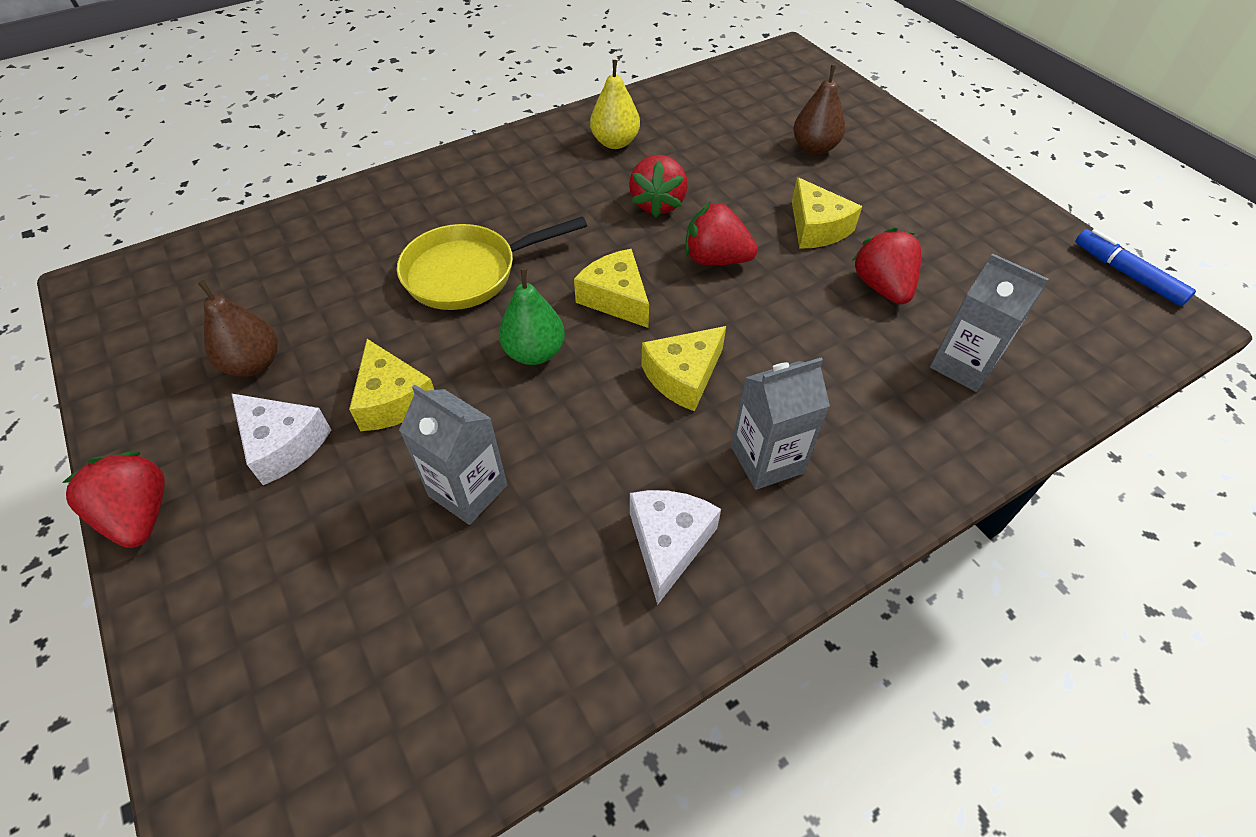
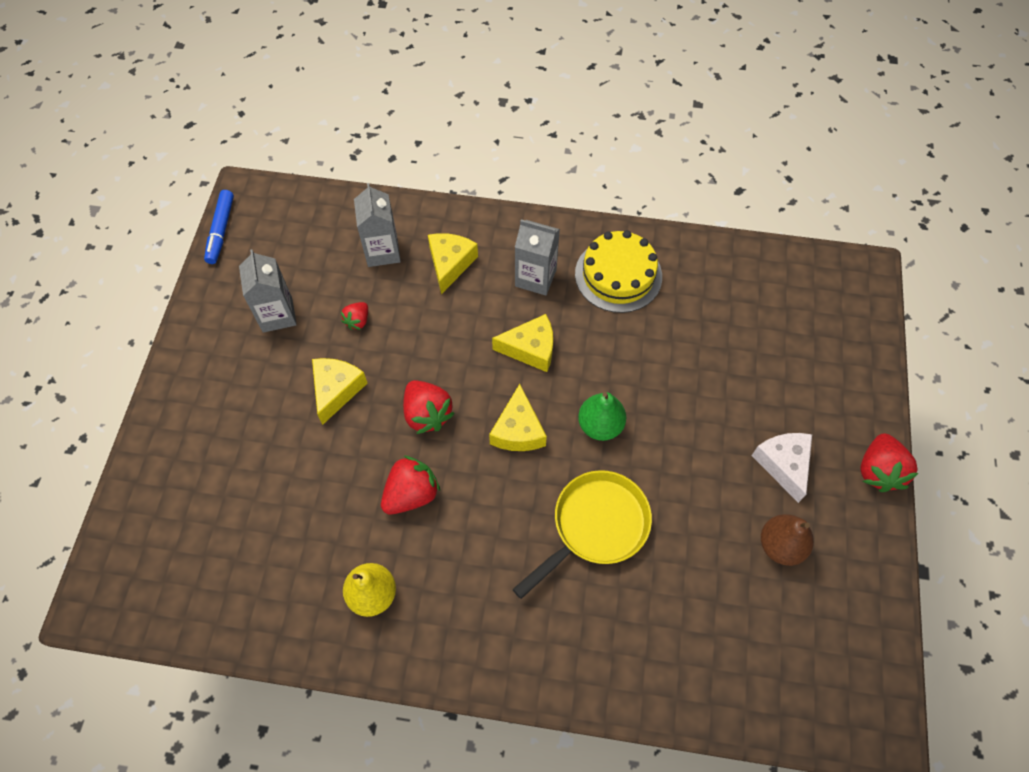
camera: 140 degrees left, 10 degrees up
yellow cheese [349,339,434,431] -> yellow cheese moved to [428,233,478,294]
yellow pan [397,216,587,310] -> yellow pan turned 60 degrees counterclockwise [512,470,652,599]
grey carton [399,384,508,525] -> grey carton moved to [239,249,297,333]
white cheese [630,490,721,605] -> yellow cake [575,230,662,313]
brown pear [793,65,845,155] -> none
red strawberry [852,228,921,305] -> red strawberry [341,302,368,330], size x0.57

